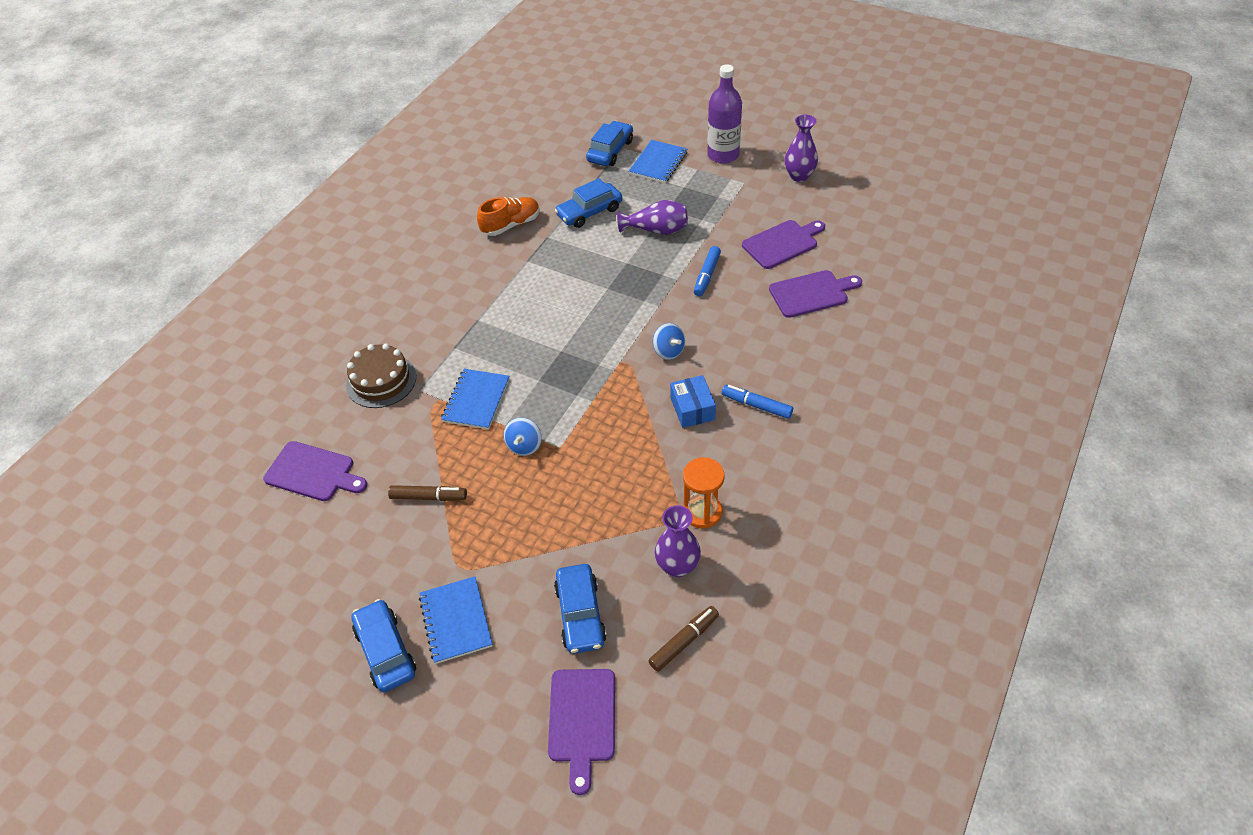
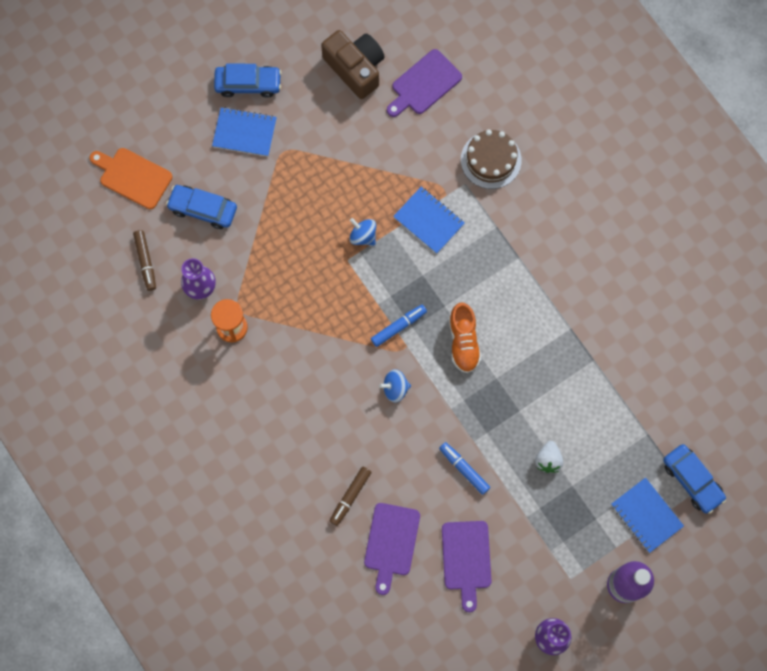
camera: 115 degrees right, 25 degrees up
brown marker [388,485,467,501] -> brown marker moved to [330,467,371,526]
orange shoe [477,197,540,236] -> orange shoe moved to [449,303,481,373]
purple cutting board [548,669,615,795] -> orange cutting board [90,148,173,209]
blue car [555,178,622,228] -> none
purple vase [617,200,688,235] -> white strawberry [535,441,563,473]
blue box [670,375,716,428] -> none
blue marker [722,385,793,419] -> blue marker moved to [371,305,427,347]
none -> brown camera [321,30,385,99]

